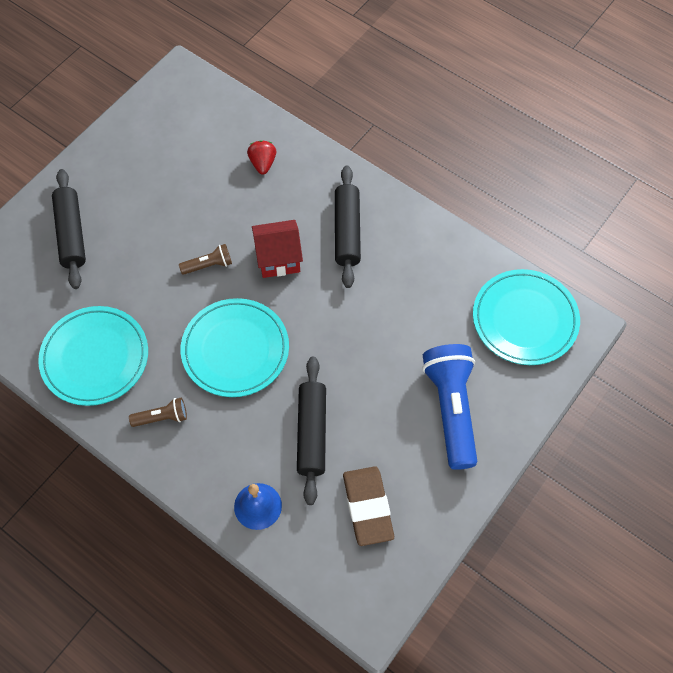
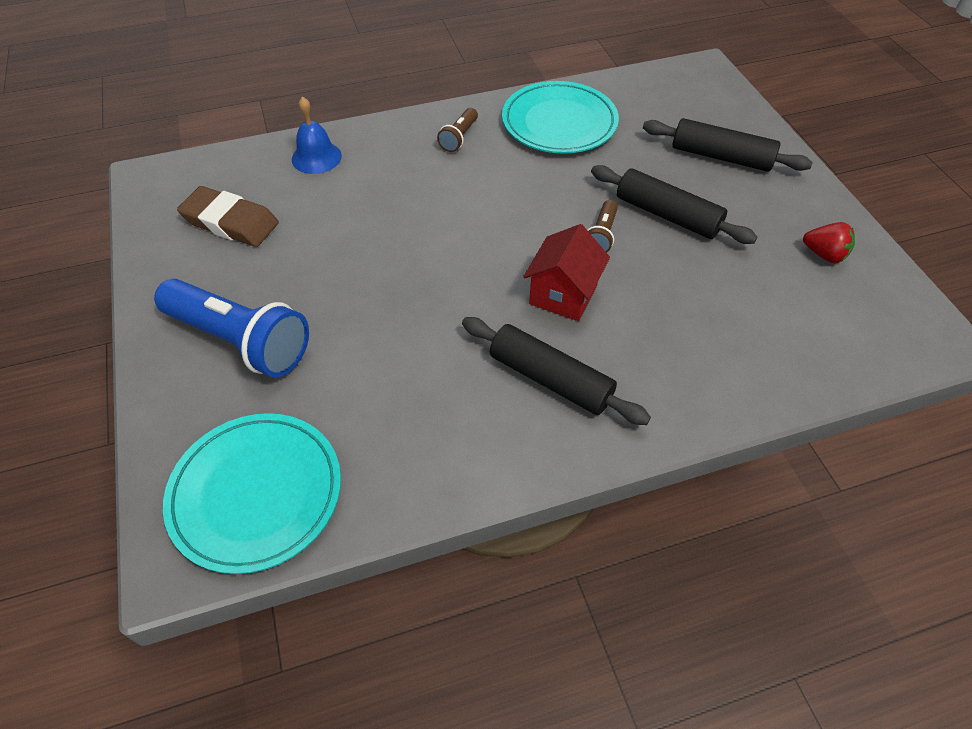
camera: 125 degrees right, 10 degrees down
turquoise plate [181,298,289,397] -> none
red strawberry [247,140,276,175] -> red strawberry moved to [803,222,855,263]
black rolling pin [297,357,326,505] -> black rolling pin moved to [591,165,757,244]

